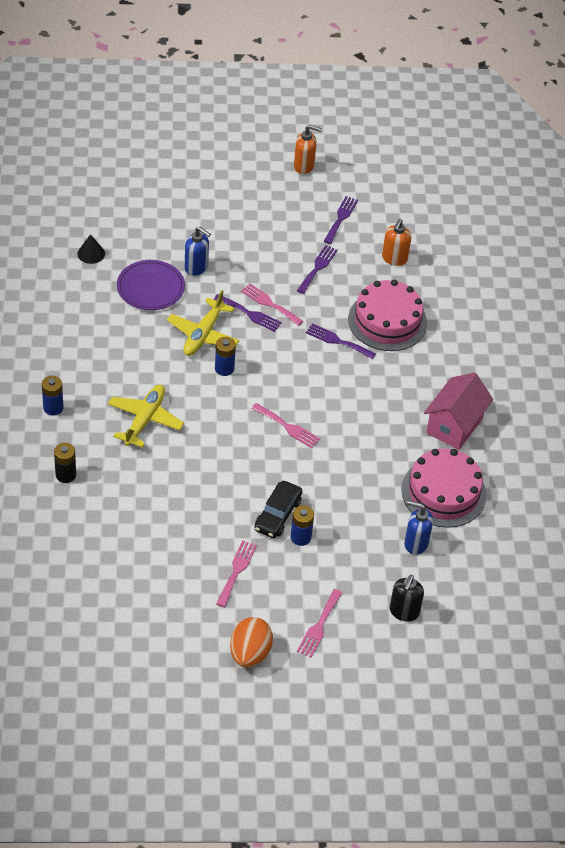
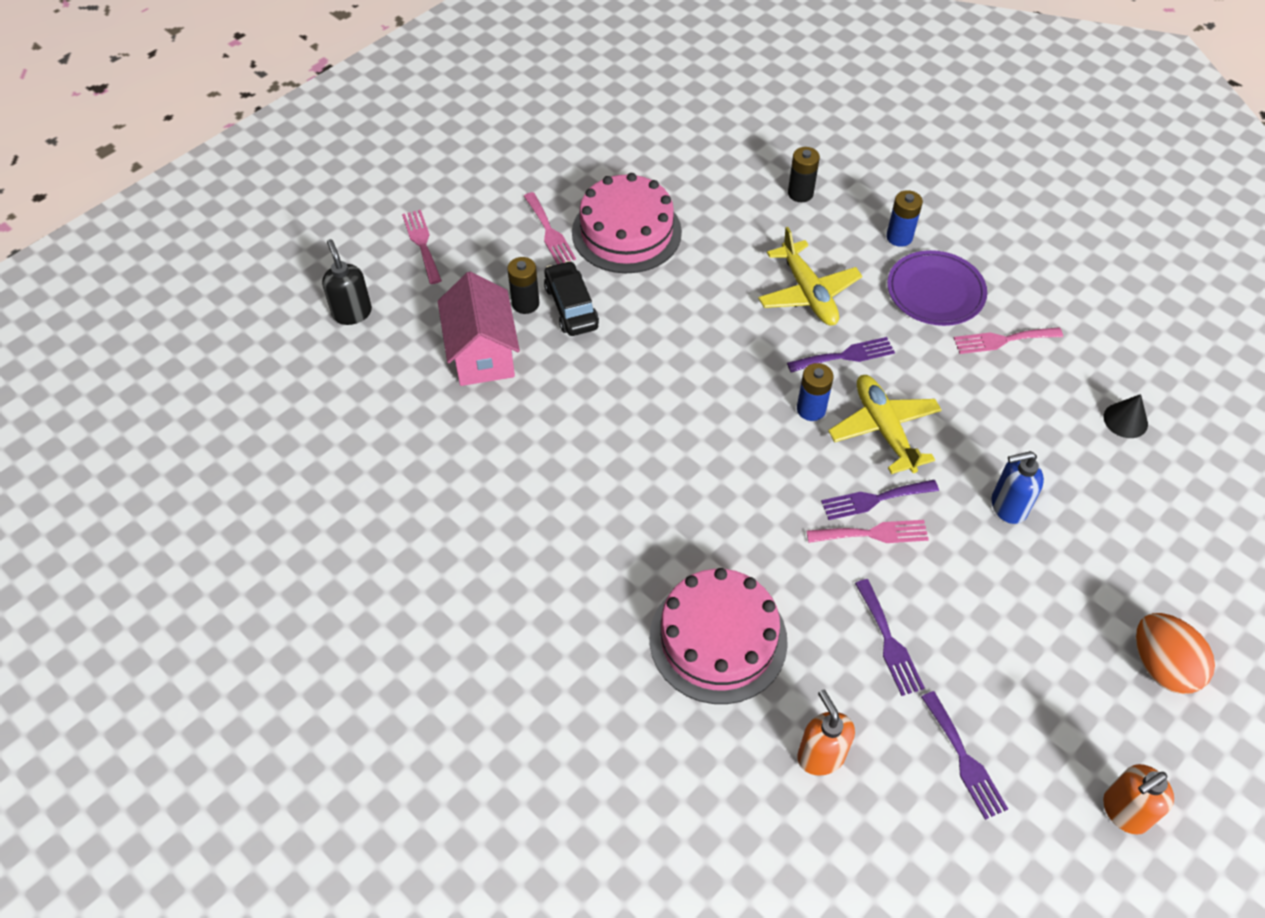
camera: 140 degrees right, 5 degrees up
purple plate [117,260,185,310] -> purple plate moved to [887,250,987,326]
orange egg [230,617,273,668] -> orange egg moved to [1136,613,1215,694]
pink fork [251,403,320,448] -> pink fork moved to [954,327,1063,354]
blue battery [290,505,314,546] -> black battery [508,257,539,314]
purple fork [306,323,376,359] -> purple fork moved to [787,337,895,373]
pink cake [401,449,486,528] -> pink cake moved to [572,173,682,273]
blue soap dispenser [404,501,433,555] -> none
pink house [424,373,493,450] -> pink house moved to [438,272,520,386]

